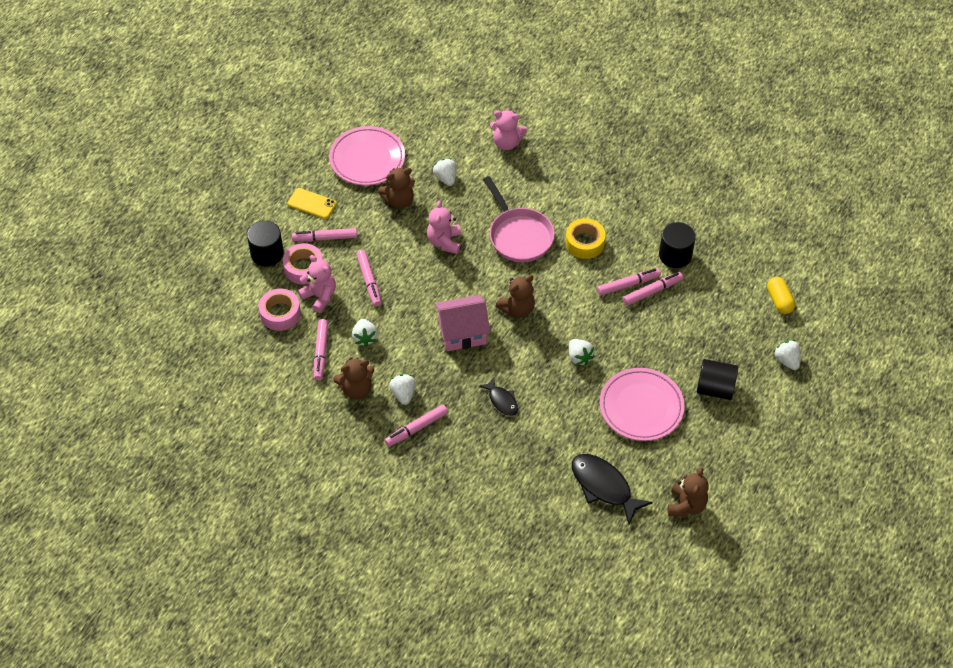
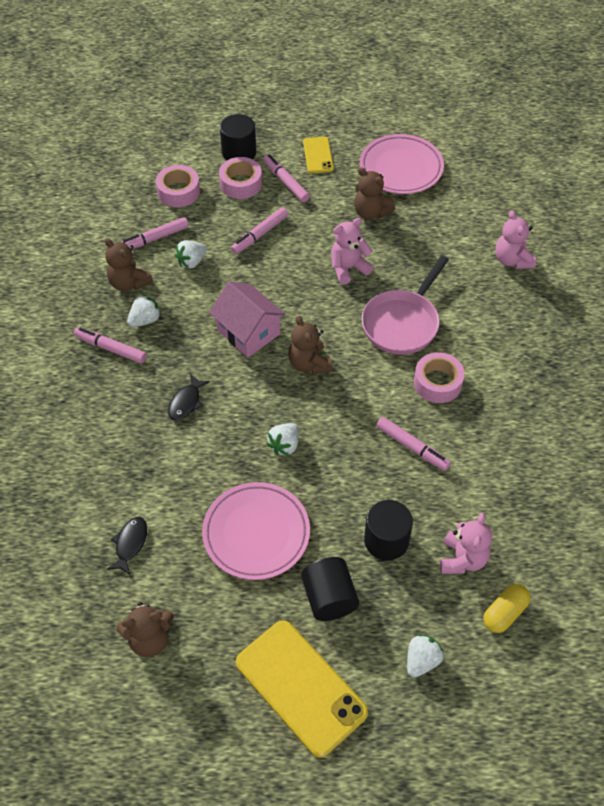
camera: 60 degrees right, 0 degrees up
pink teddy bear [298,255,336,313] -> pink teddy bear moved to [440,513,492,574]
white strawberry [433,158,456,186] -> none
brown teddy bear [496,275,535,318] -> brown teddy bear turned 45 degrees clockwise [288,316,333,374]
yellow tape [565,218,606,259] -> pink tape [414,352,465,403]
black fish [572,454,653,524] -> black fish [107,517,147,576], size x0.56
pink marker [623,272,683,306] -> none
black cylinder [659,222,696,268] -> black cylinder moved to [364,500,413,561]
none -> yellow phone [236,620,368,758]

